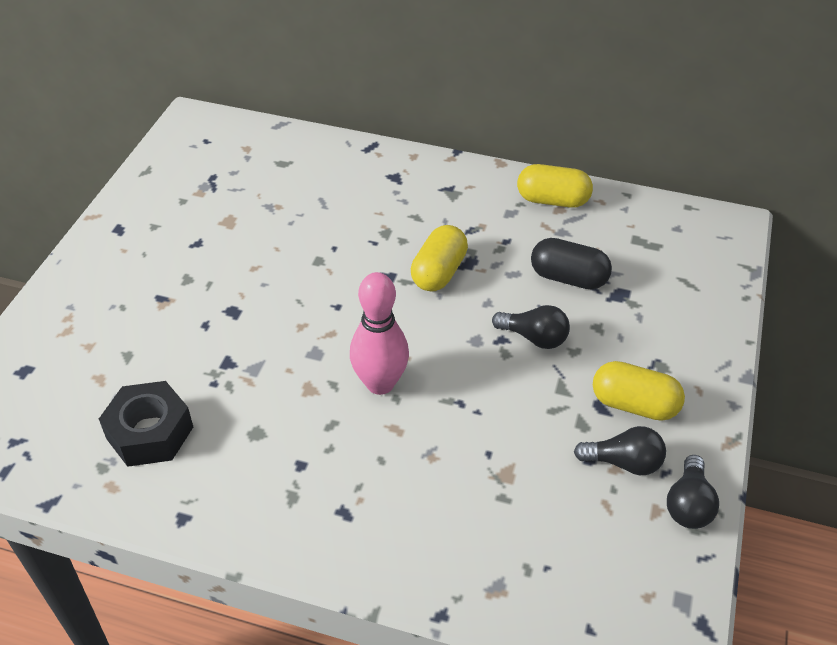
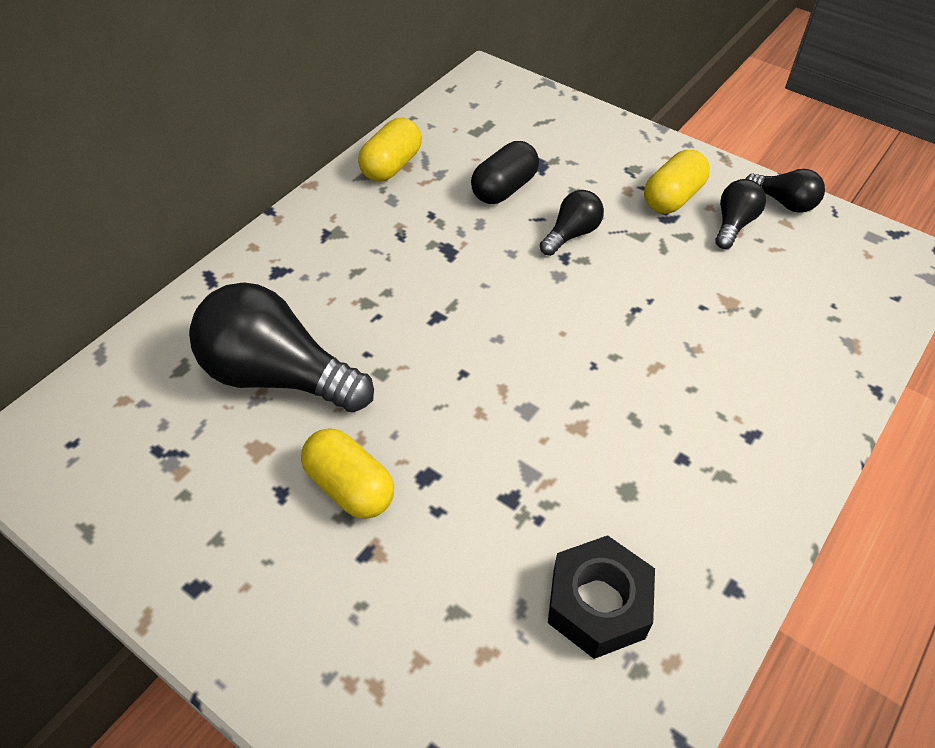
camera: 70 degrees left, 5 degrees up
pink bowling pin [350,272,409,395] -> none
yellow capsule [411,225,468,291] -> yellow capsule moved to [301,428,394,519]
none -> black light bulb [189,282,374,412]

